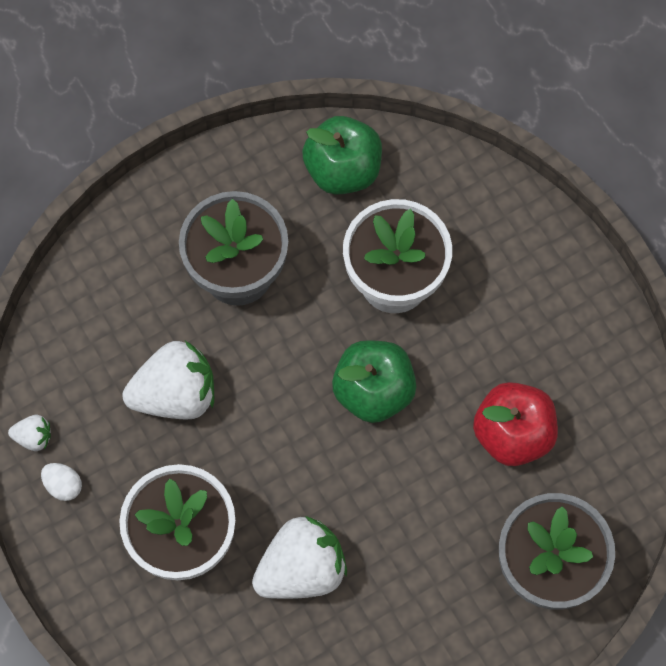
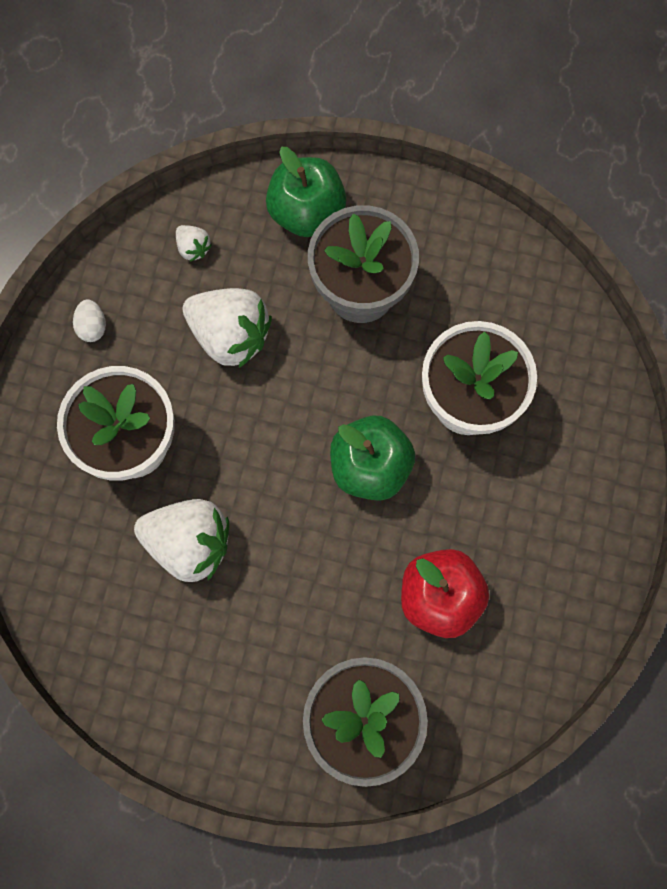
camera: 45 degrees right, 5 degrees up
white strawberry [8,415,51,451] -> white strawberry moved to [176,225,212,262]
green apple [302,116,382,195] -> green apple moved to [266,147,346,237]

